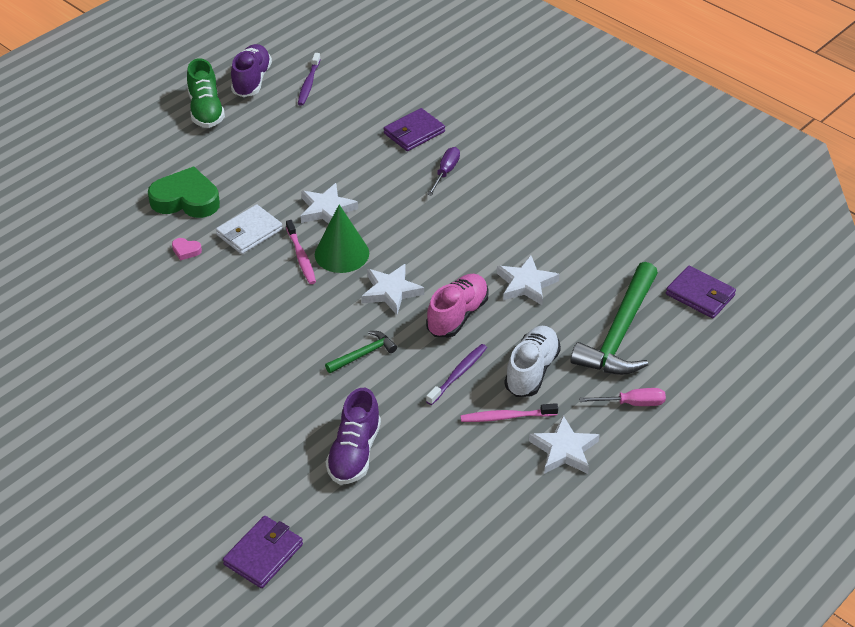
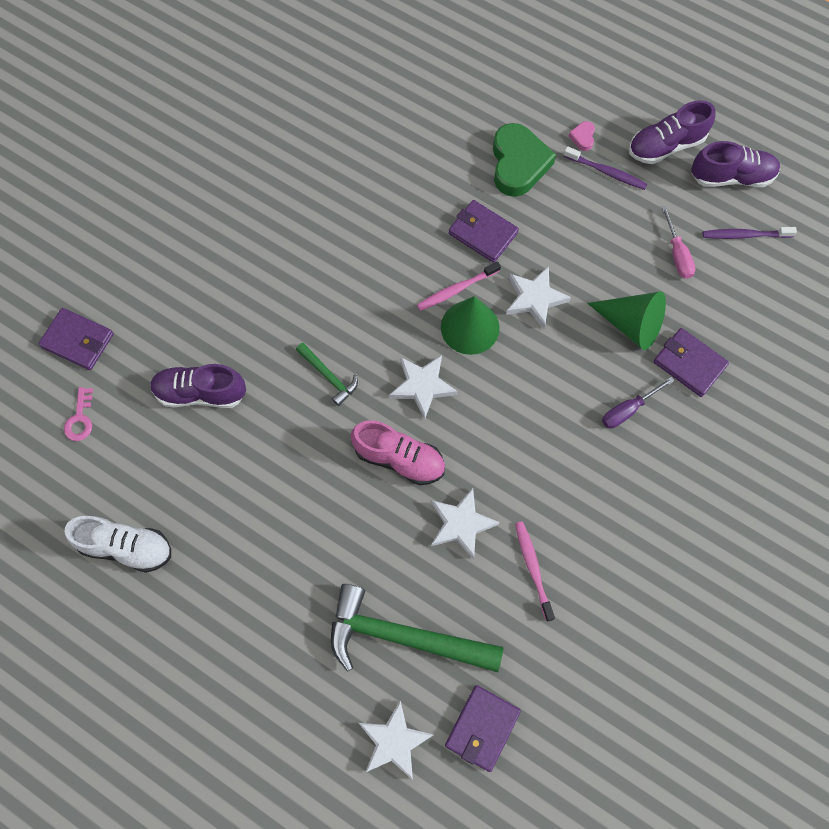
camera: 80 degrees right, 25 degrees up
pink heart [172,238,202,261] -> pink heart moved to [569,121,595,151]
green shoe [187,58,225,128] -> purple shoe [629,100,716,164]
white wallet [216,204,283,254] -> purple wallet [448,200,519,263]
purple toothbrush [426,344,487,405] -> purple toothbrush moved to [564,146,648,190]
purple screwdriver [427,147,460,196] -> purple screwdriver turned 135 degrees clockwise [602,377,675,429]
pink toothbrush [461,403,558,422] -> pink toothbrush moved to [515,521,555,622]
white shoe [504,326,561,397] -> white shoe moved to [65,516,171,573]
white star [529,415,600,474] -> white star moved to [359,701,433,780]
pink screwdriver [579,388,666,406] -> pink screwdriver moved to [662,206,696,279]
none -> pink key [64,387,93,441]
none -> green cone [588,291,666,350]

